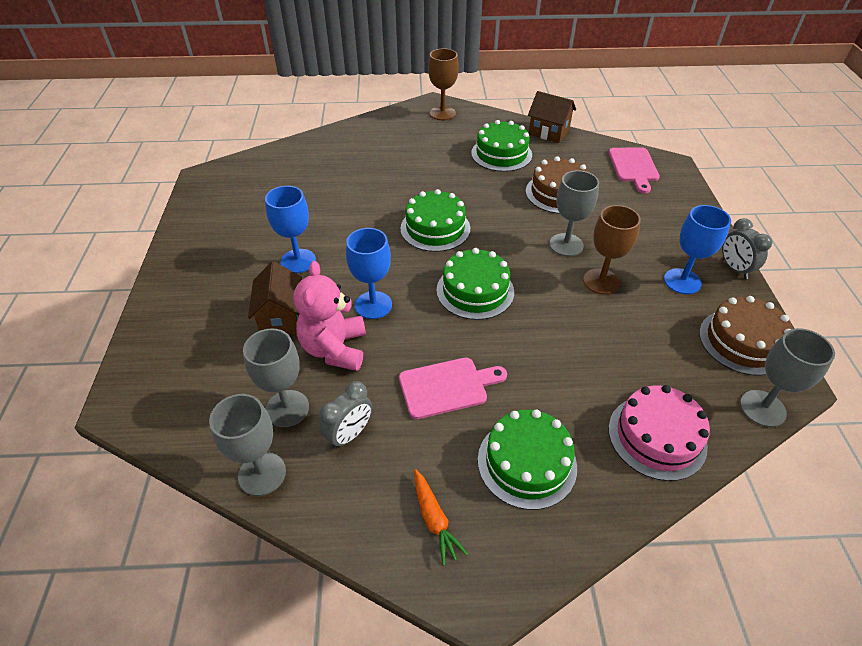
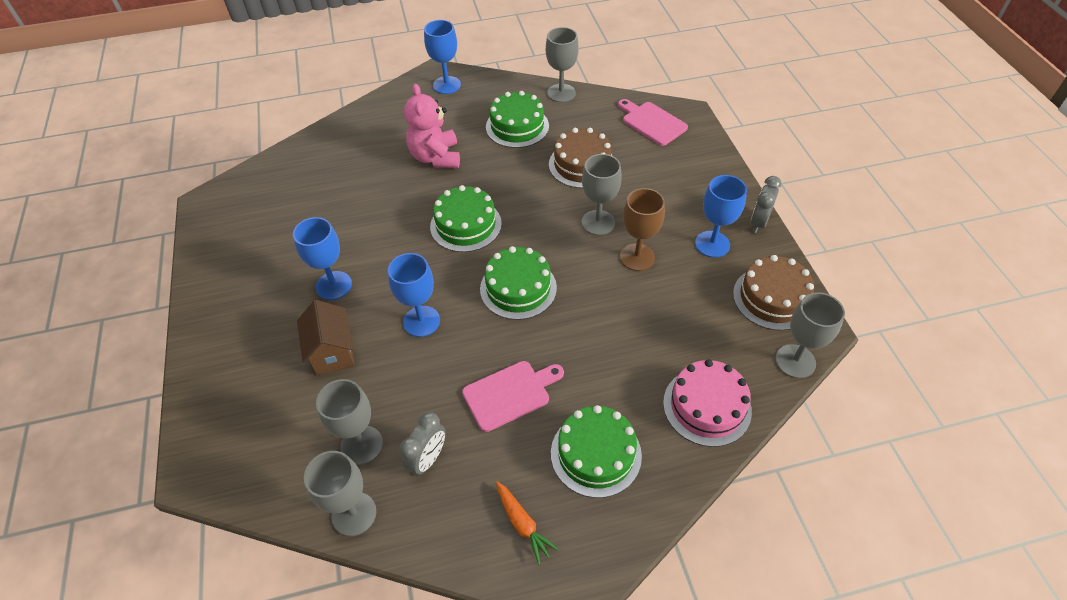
camera: 10 degrees left, 5 degrees up
pink teddy bear [294,261,366,371] -> pink teddy bear moved to [404,84,460,168]
brown goblet [428,48,459,120] -> blue goblet [424,20,461,94]
brown house [528,91,576,143] -> grey goblet [546,27,579,102]
pink cutting board [608,147,660,193] -> pink cutting board turned 150 degrees clockwise [618,99,688,146]
grey clock [722,218,773,279] -> grey clock turned 60 degrees clockwise [751,176,782,233]

